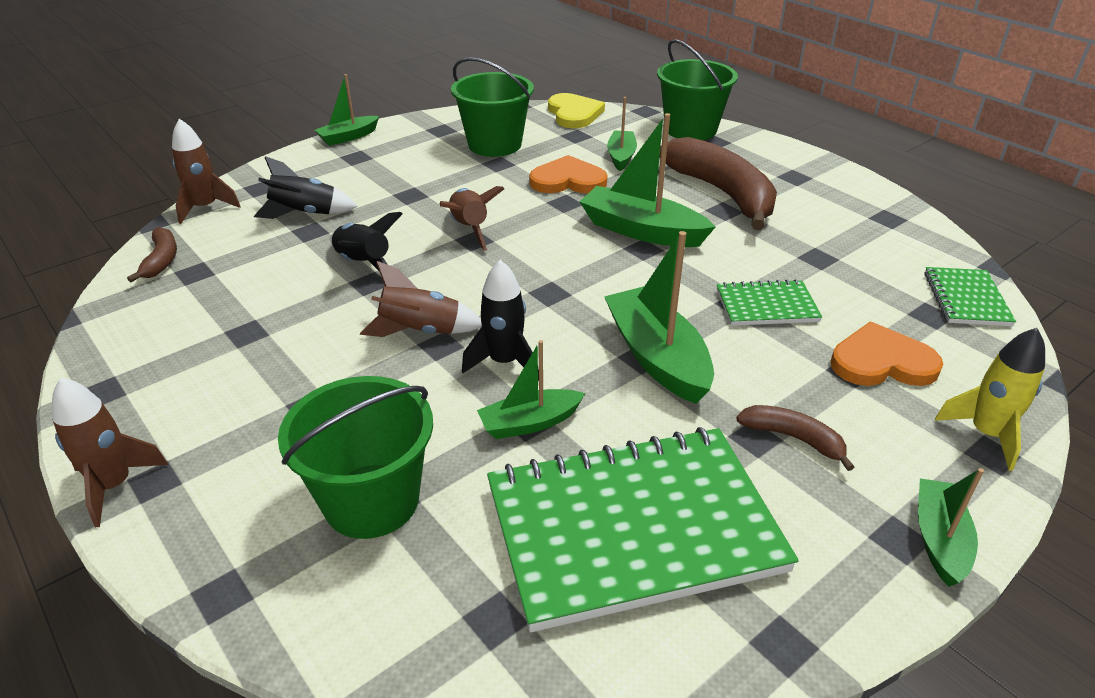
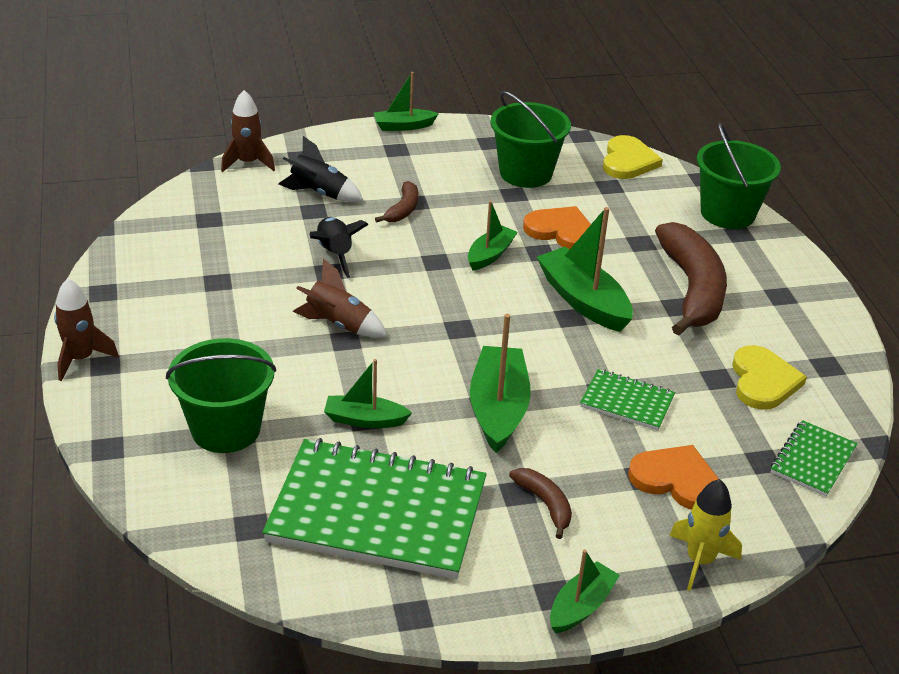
camera: 25 degrees right, 0 degrees up
brown banana [127,227,177,282] -> brown banana moved to [375,181,418,223]
brown rocket [440,186,504,251] -> none
black rocket [462,260,539,381] -> none
green boat [607,97,637,171] -> green boat moved to [468,201,518,271]
none -> yellow heart [732,345,807,410]

